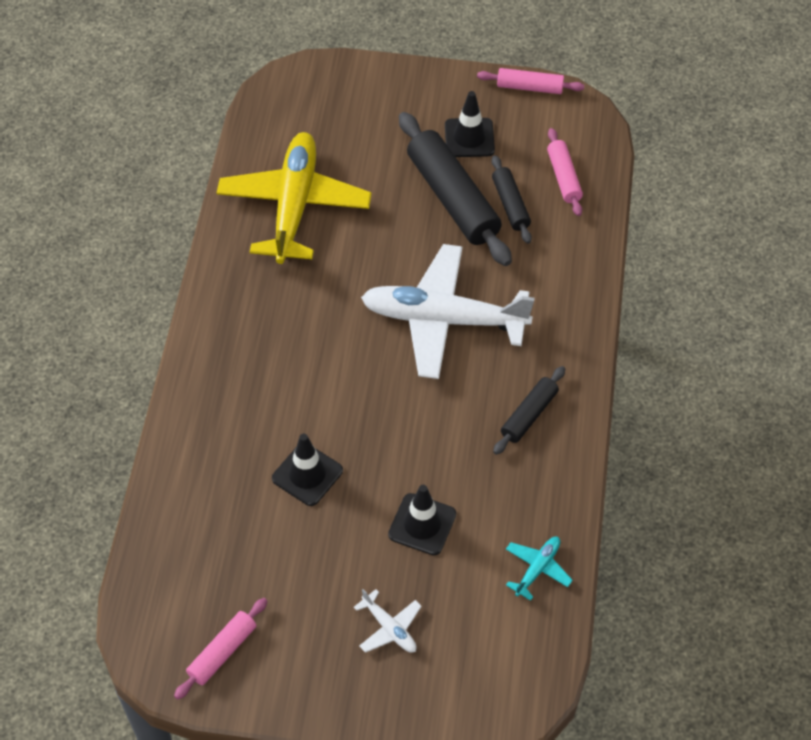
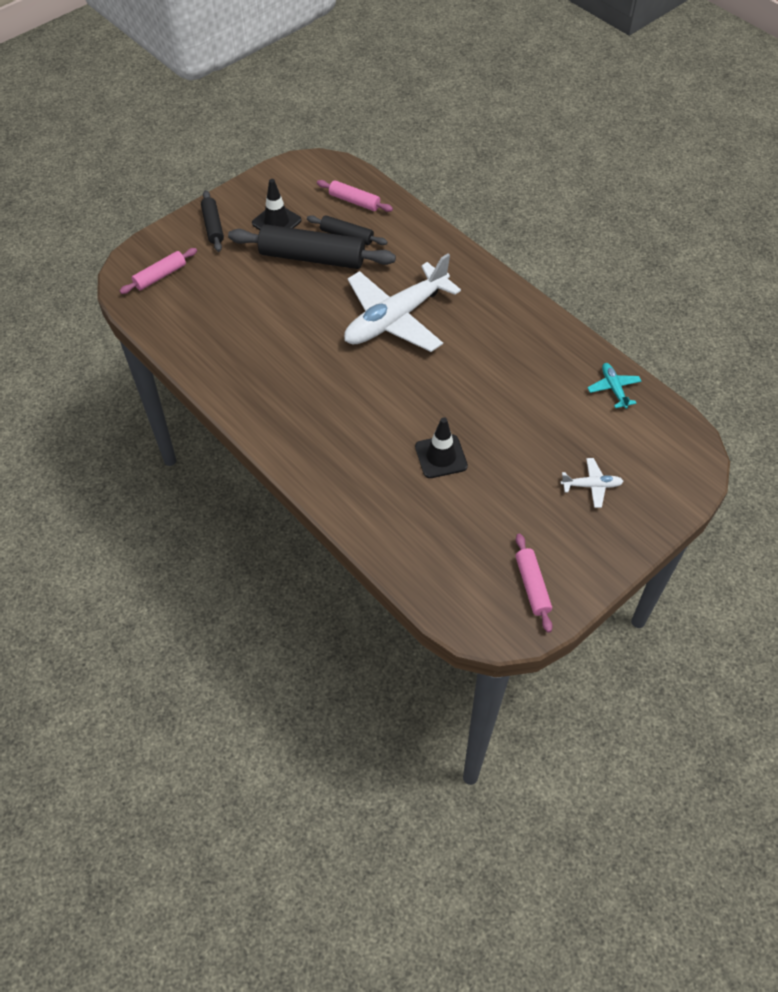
camera: 50 degrees left, 0 degrees up
yellow plane [216,132,372,264] -> none
black traffic cone [388,485,456,555] -> none
pink rolling pin [477,68,584,94] -> pink rolling pin moved to [120,248,197,294]
black rolling pin [493,366,565,455] -> black rolling pin moved to [201,190,224,252]

